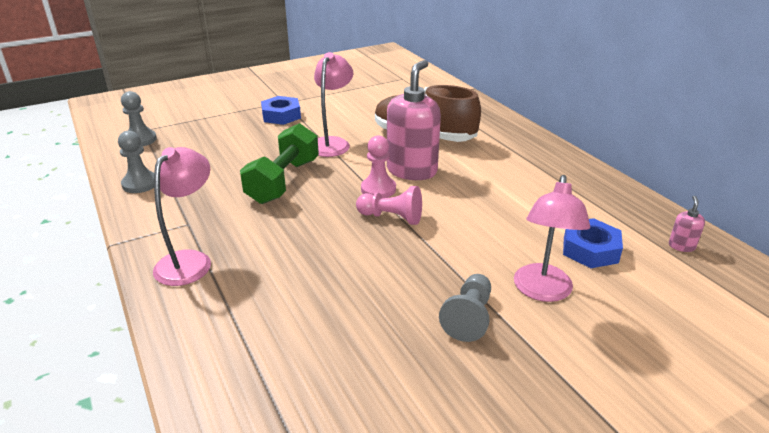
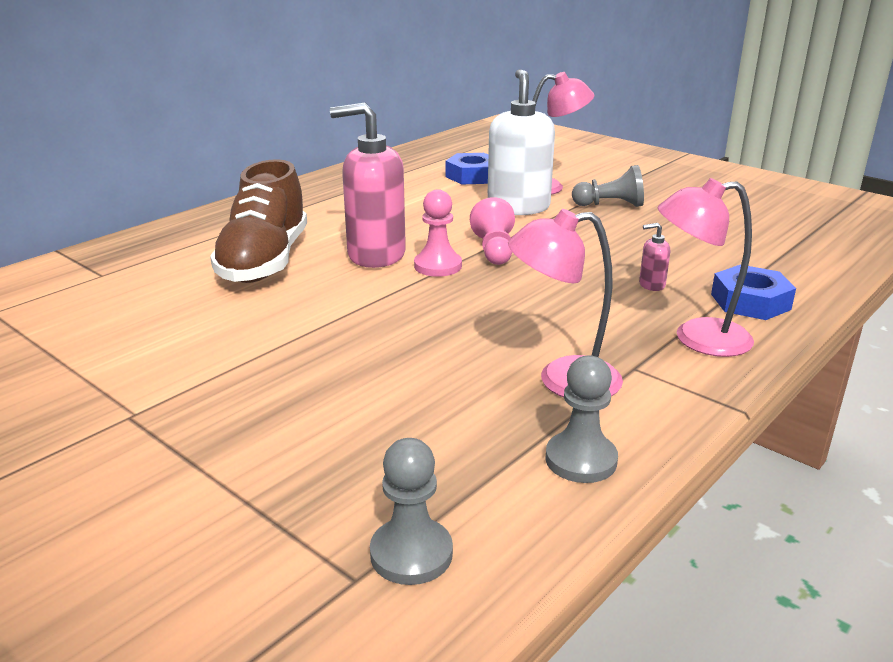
camera: 110 degrees left, 5 degrees down
green dumbbell [240,123,319,204] -> none
blue nut [261,96,301,125] -> blue nut moved to [711,265,796,320]
pink lamp [314,52,353,157] -> pink lamp moved to [508,209,623,397]
pink soap dispenser [669,196,705,252] -> pink soap dispenser moved to [639,223,670,291]
none -> white soap dispenser [487,69,555,215]

